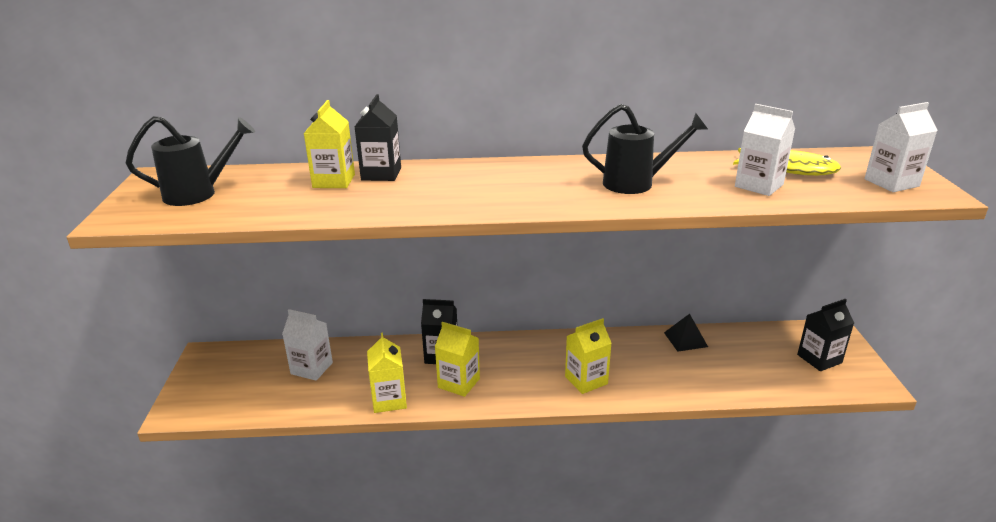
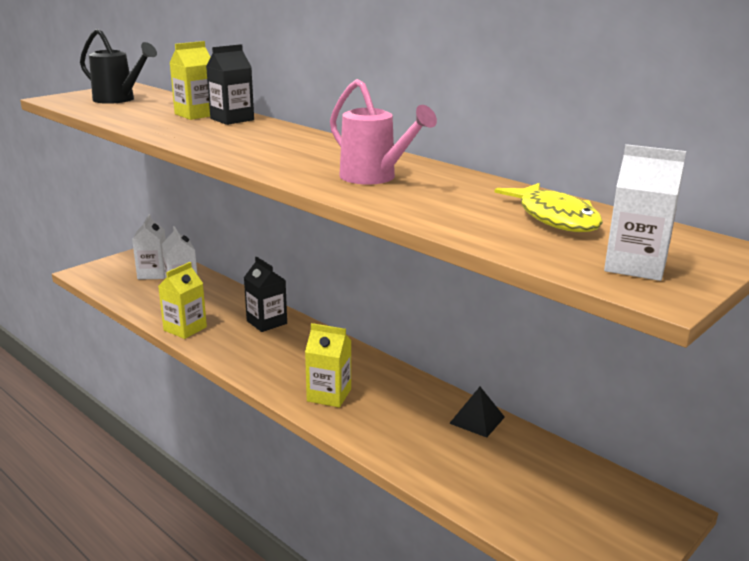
camera: 45 degrees right, 5 degrees down
yellow carton [435,322,480,397] -> none
black watering can [582,104,708,194] -> pink watering can [330,79,437,185]
white carton [735,104,795,196] -> white carton moved to [132,214,166,279]
black carton [797,299,854,371] -> none

